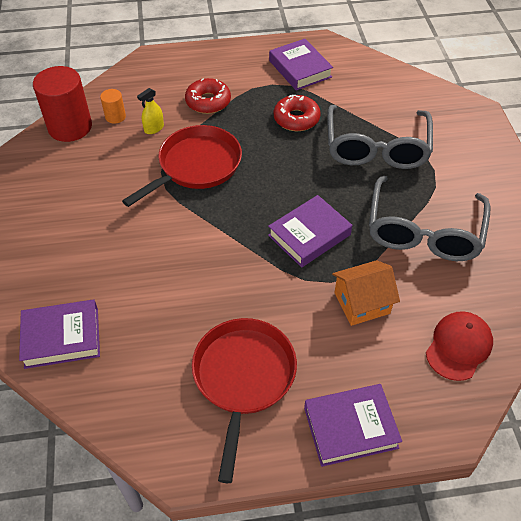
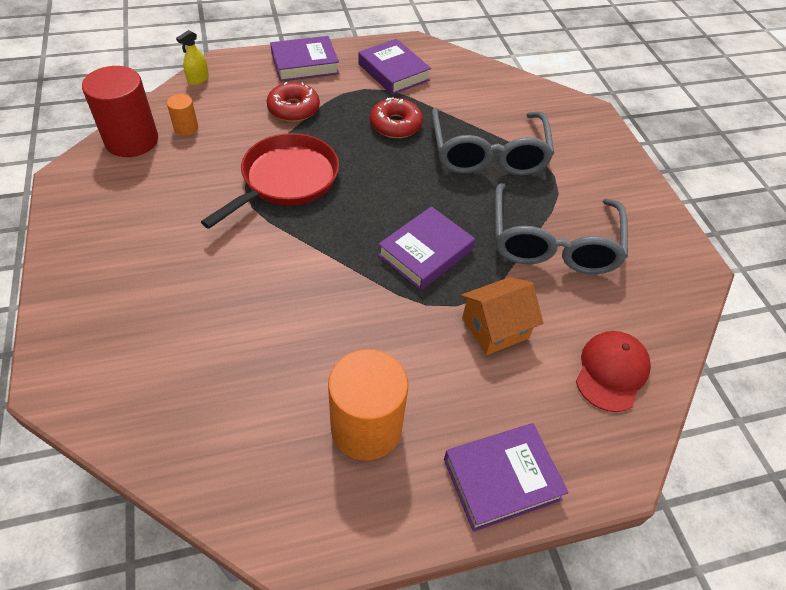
camera: 10 degrees left, 0 degrees up
purple book [19,299,100,369] -> purple book moved to [270,36,339,82]
yellow spray bottle [137,88,164,134] -> yellow spray bottle moved to [176,30,209,85]
red pan [192,318,297,483] -> orange cylinder [328,349,408,460]

